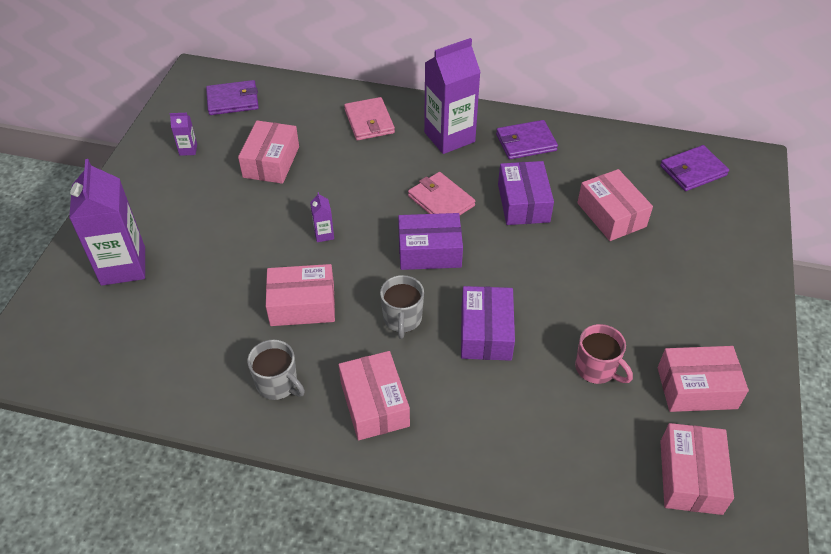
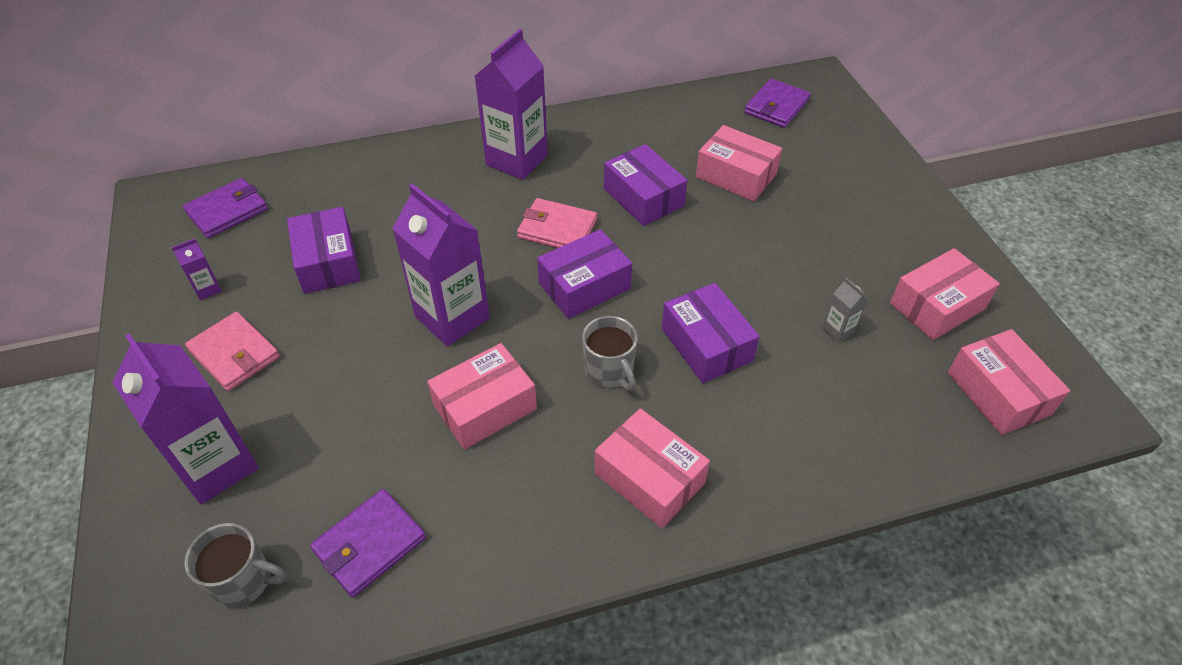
camera: 30 degrees left, 0 degrees up
pink box [238,120,299,184] -> purple box [287,207,361,294]
grey mug [248,340,305,400] -> grey mug moved to [184,523,287,608]
purple carton [310,192,334,242] -> purple carton [392,184,490,347], size x2.36
pink wallet [344,97,395,140] -> pink wallet moved to [185,312,280,391]
purple wallet [496,120,558,159] -> purple wallet moved to [310,489,426,598]
pink mug [575,324,633,384] -> grey carton [822,278,868,343]

